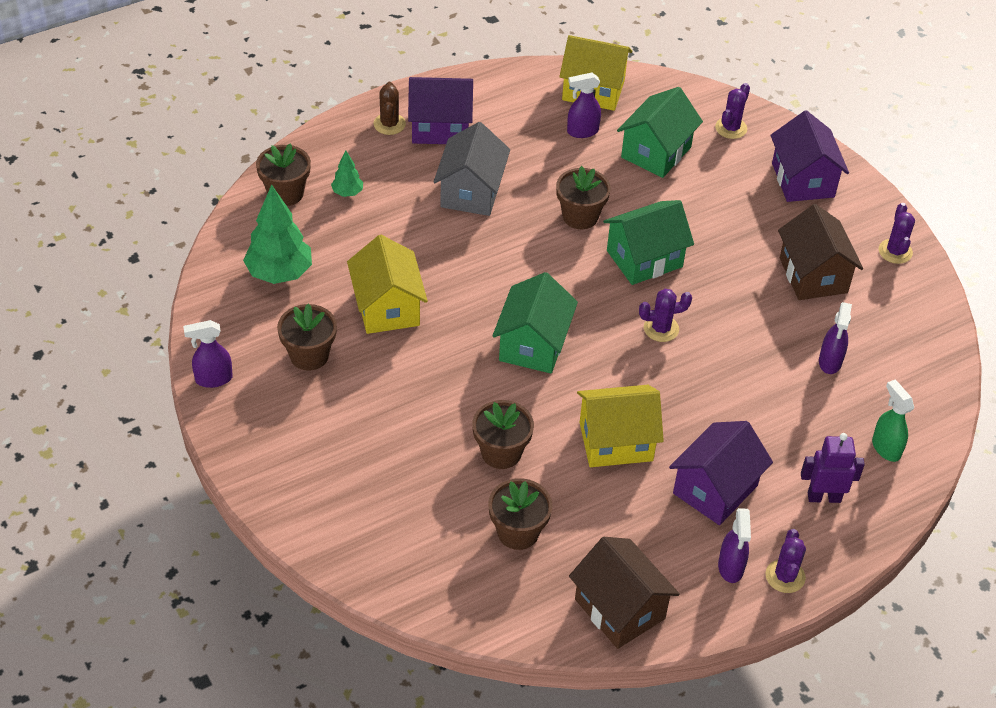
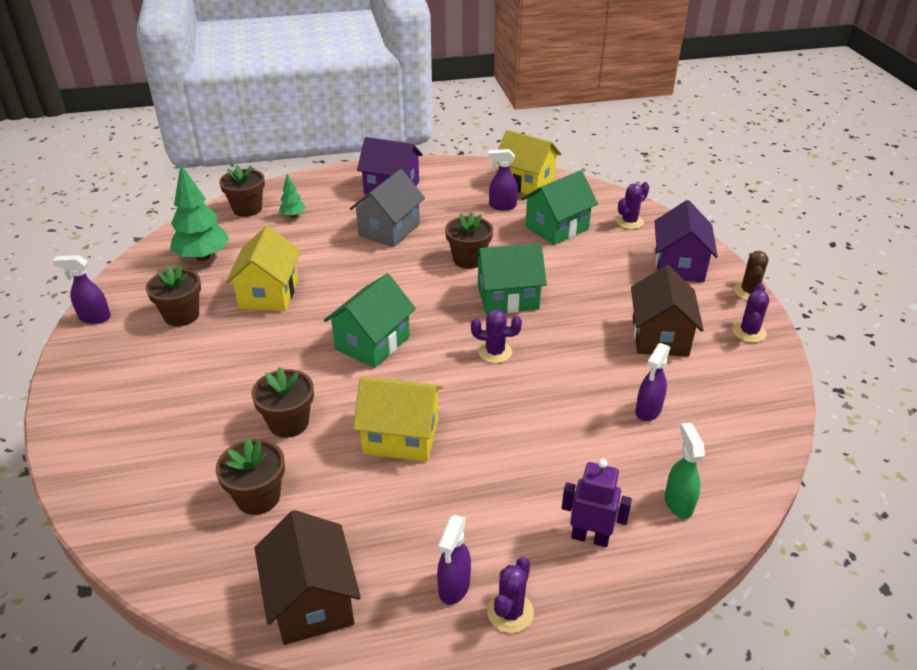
camera: 20 degrees right, 10 degrees down
brown cactus [373,82,406,135] -> brown cactus moved to [734,251,768,300]
purple house [669,421,773,525] -> none

